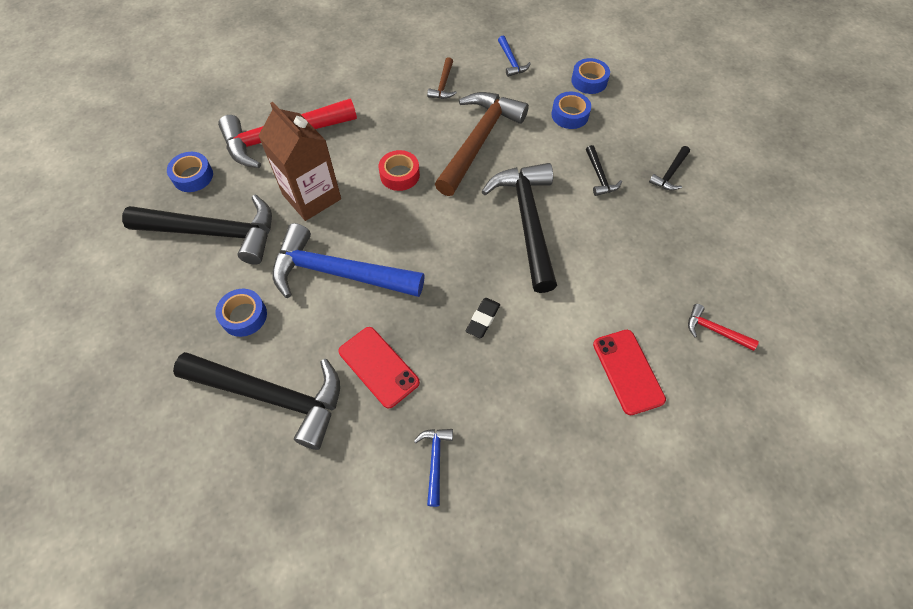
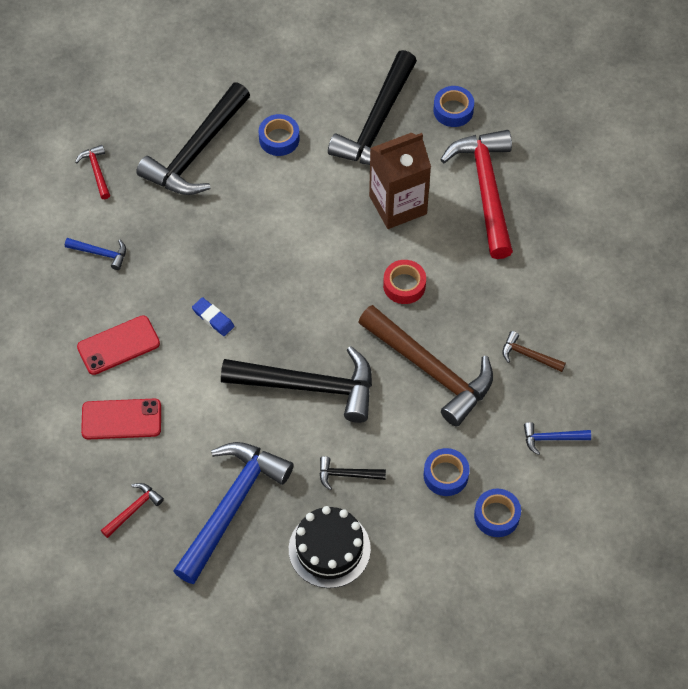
camera: 105 degrees right, 0 degrees up
blue hammer [272,223,425,298] -> blue hammer moved to [173,442,294,584]
red phone [339,327,420,409] -> red phone moved to [77,315,160,375]
black eraser [466,298,500,338] -> blue eraser [192,297,234,336]
black hammer [649,146,690,191] -> black cake [289,506,371,588]
none -> red hammer [75,145,110,199]

